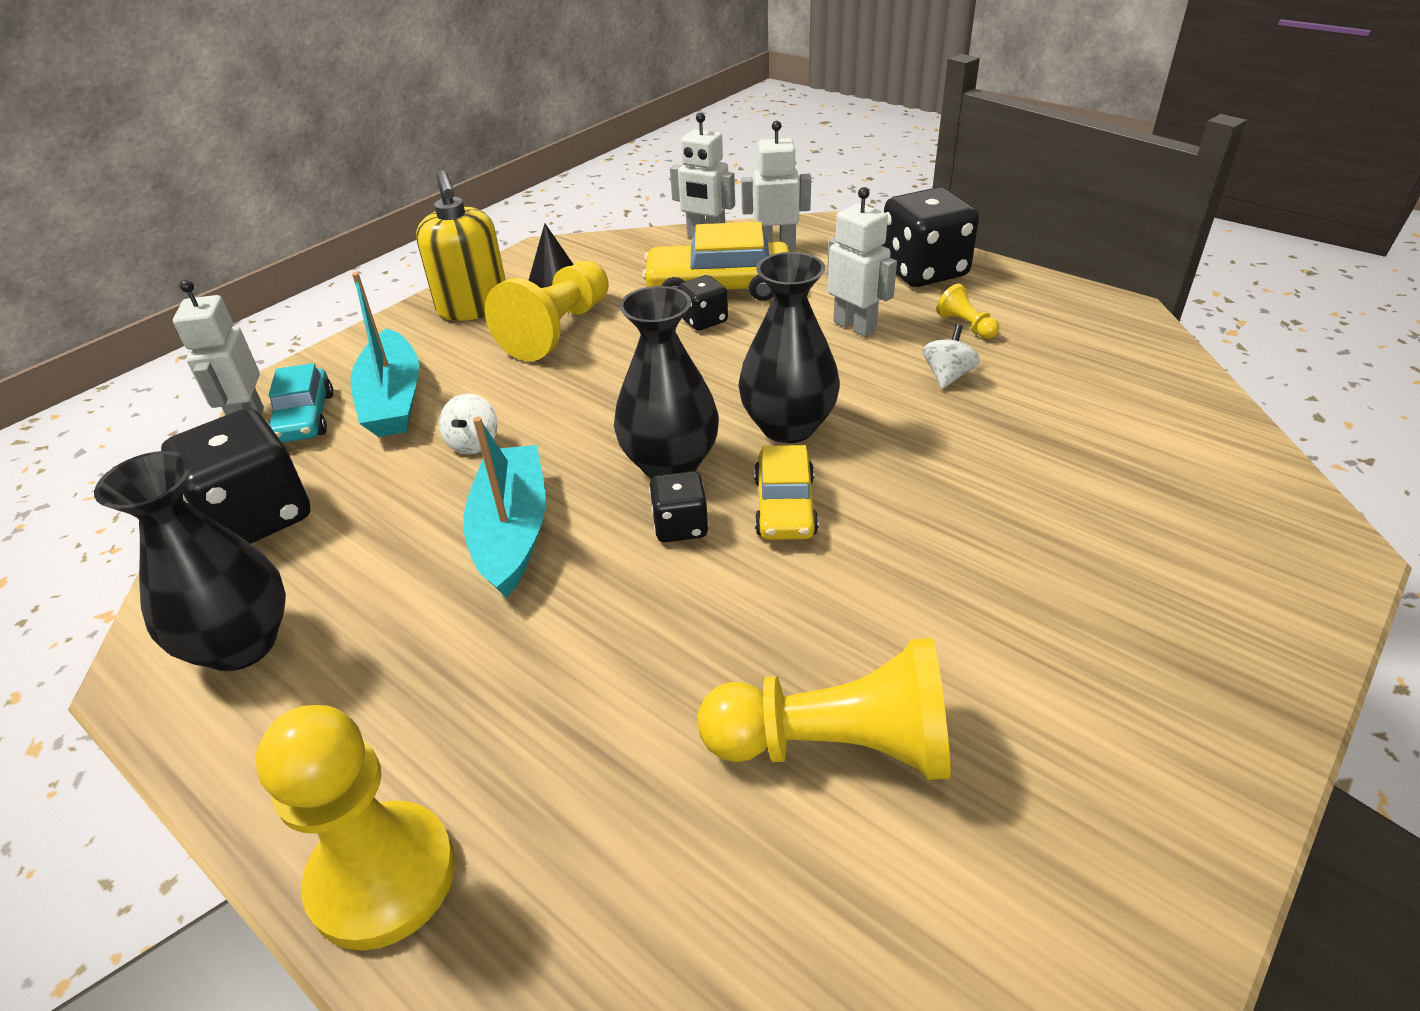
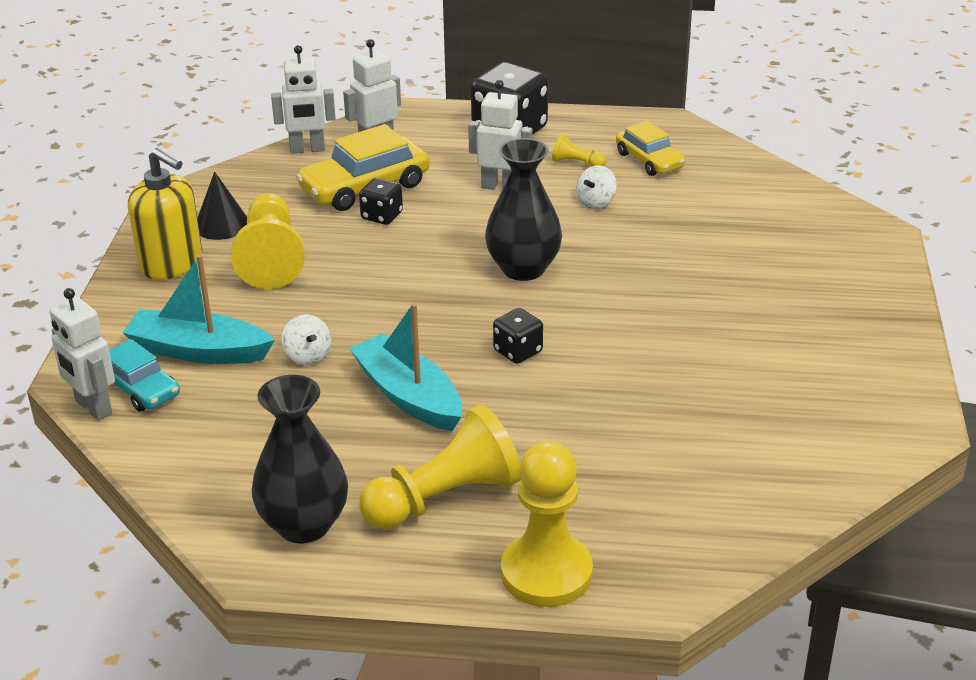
camera: 35 degrees left, 5 degrees down
black dice [161,408,311,544] -> none
turquoise boat [351,272,419,437] -> turquoise boat turned 150 degrees clockwise [123,254,275,364]
black vase [614,286,719,478] -> none
yellow pawn [698,638,951,780] -> yellow pawn moved to [359,405,521,529]
yellow car [754,445,819,540] -> yellow car moved to [616,121,685,176]
white spinning top [923,324,980,389] -> white spinning top turned 135 degrees counterclockwise [576,165,617,209]

